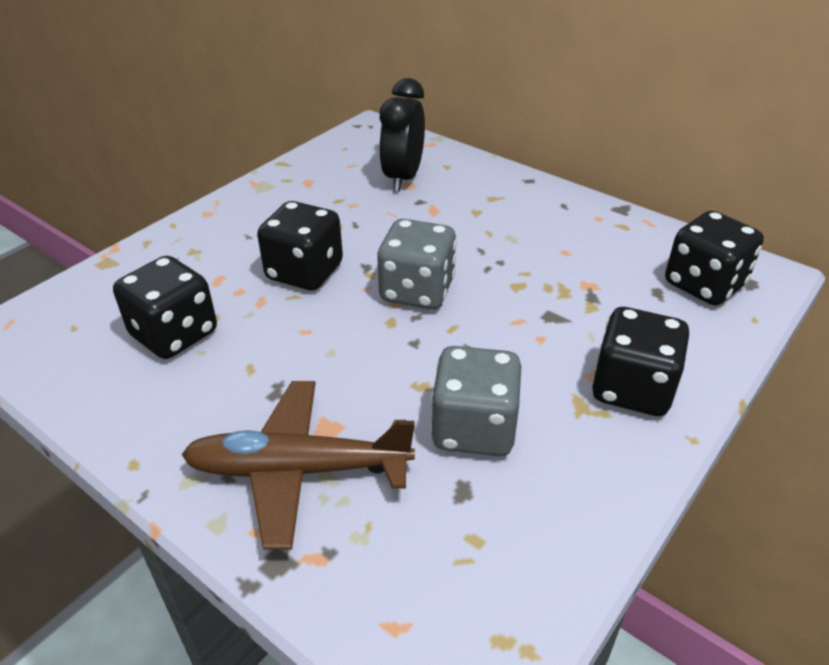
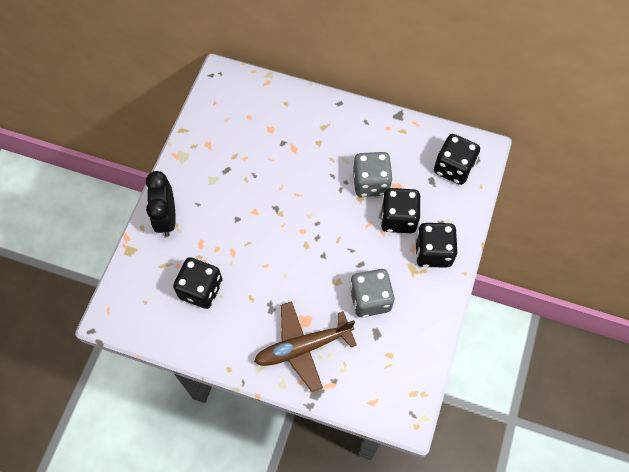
camera: 20 degrees left, 25 degrees up
black dice [257,201,343,290] -> black dice moved to [381,188,420,233]
grey dice [377,219,457,310] -> grey dice moved to [353,152,393,197]
black clock [379,78,425,192] -> black clock moved to [146,171,176,237]

